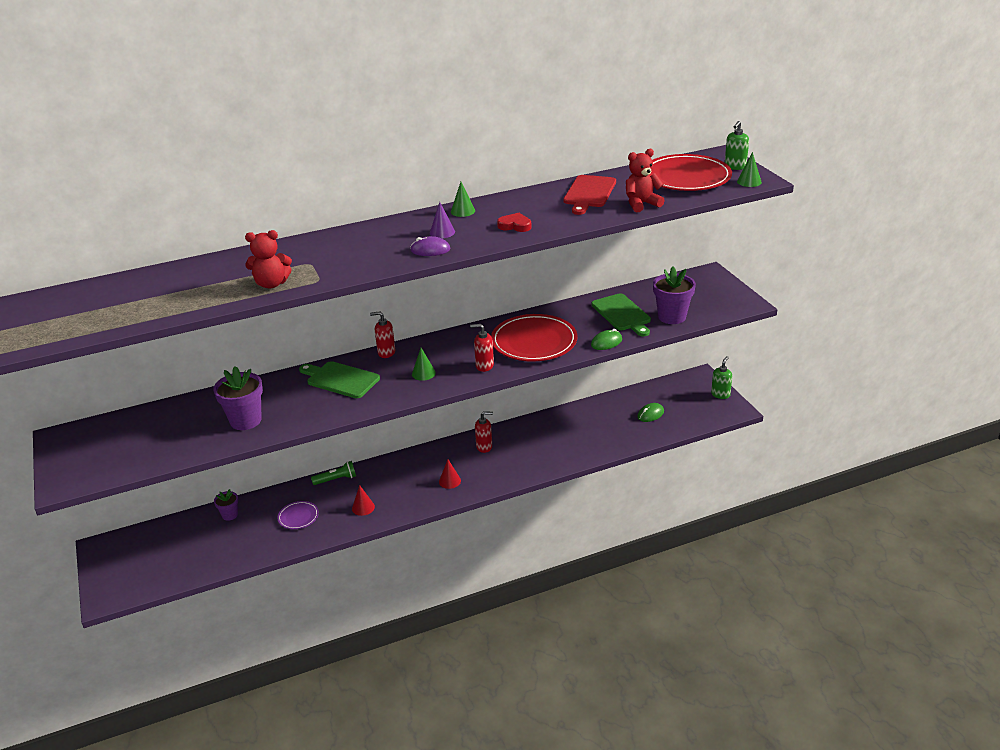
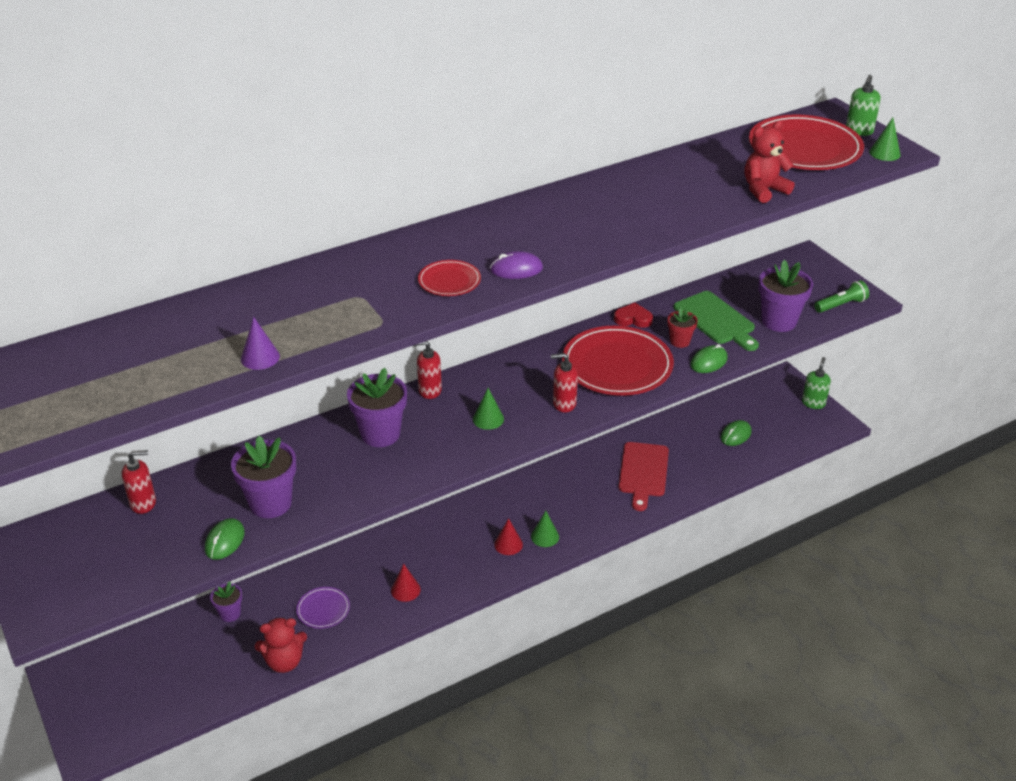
camera: 10 degrees left, 5 degrees up
red teddy bear [245,230,292,289] -> red teddy bear moved to [255,617,307,673]
green cutting board [299,361,380,398] -> purple flower pot [347,368,407,447]
green flashlight [311,461,356,485] -> green flashlight moved to [814,280,869,313]
purple cone [430,202,455,238] -> purple cone moved to [241,317,280,370]
green cone [451,182,475,217] -> green cone moved to [531,511,559,547]
red soap dispenser [475,411,493,453] -> red soap dispenser moved to [122,450,156,514]
red heart [497,213,531,232] -> red heart moved to [614,303,653,328]
red cutting board [563,175,616,215] -> red cutting board moved to [618,442,669,511]
none -> green mouse [205,518,245,560]
none -> red plate [418,260,481,296]
none -> red flower pot [667,307,698,348]

